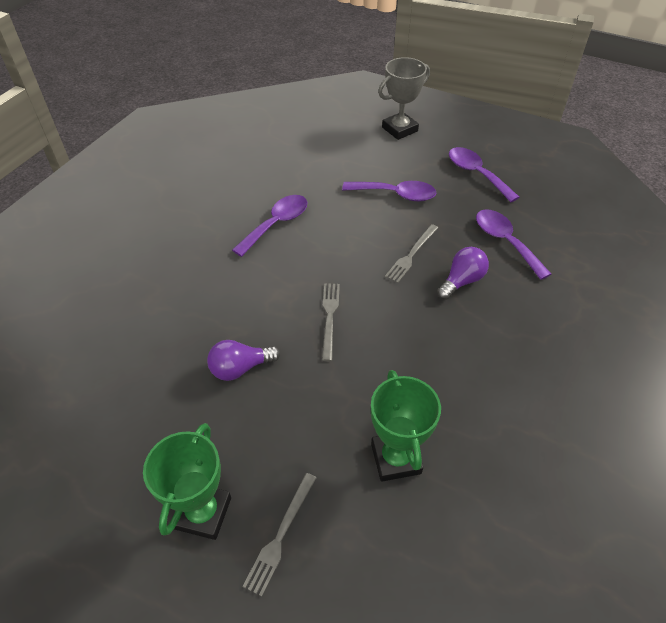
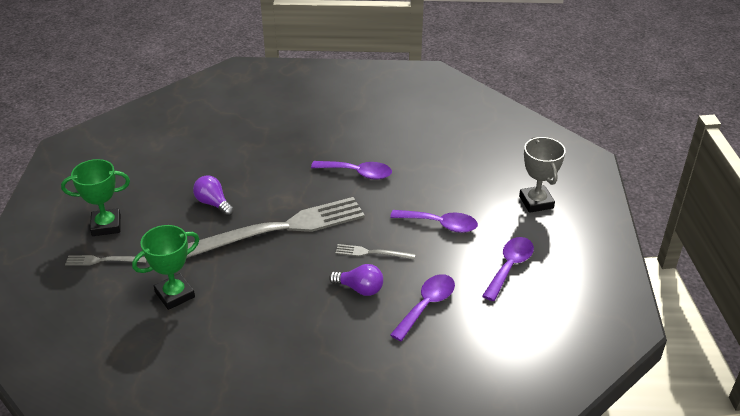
camera: 65 degrees right, 10 degrees down
grey fork [322,283,340,361] -> grey fork [187,197,365,258], size x2.45
purple spoon [342,181,436,201] -> purple spoon turned 60 degrees counterclockwise [390,210,478,233]
grey trophy [378,57,430,140] -> grey trophy turned 45 degrees clockwise [519,137,566,213]

